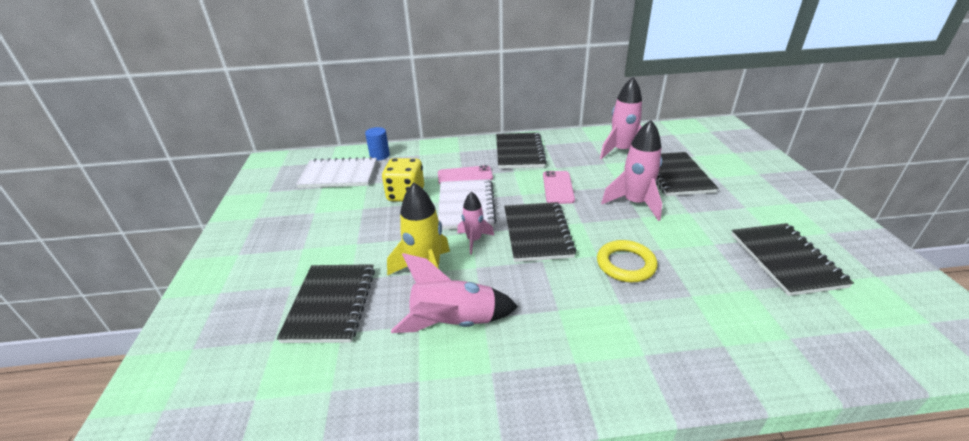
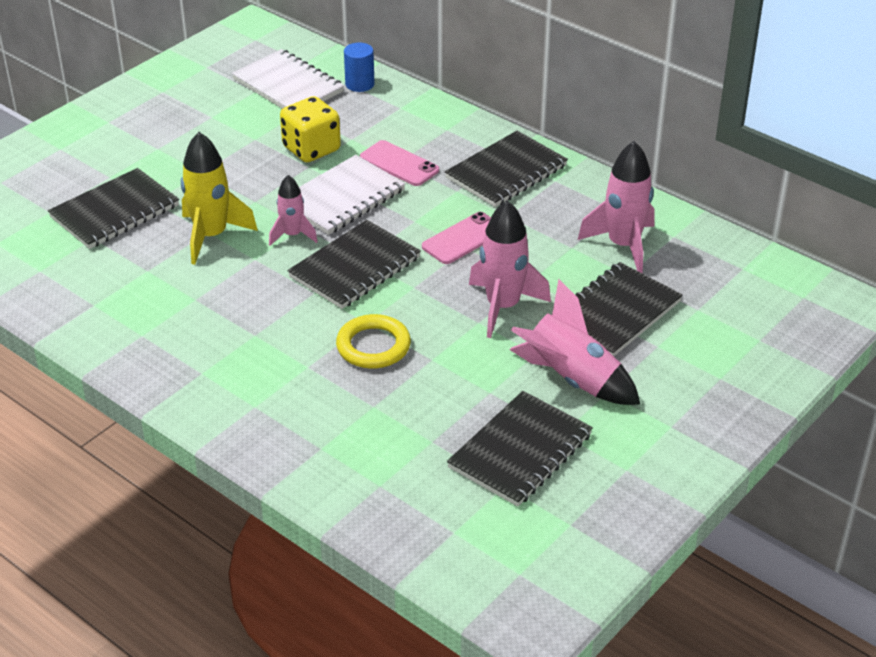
camera: 45 degrees right, 5 degrees up
pink rocket [391,253,518,333] -> pink rocket moved to [509,279,640,405]

